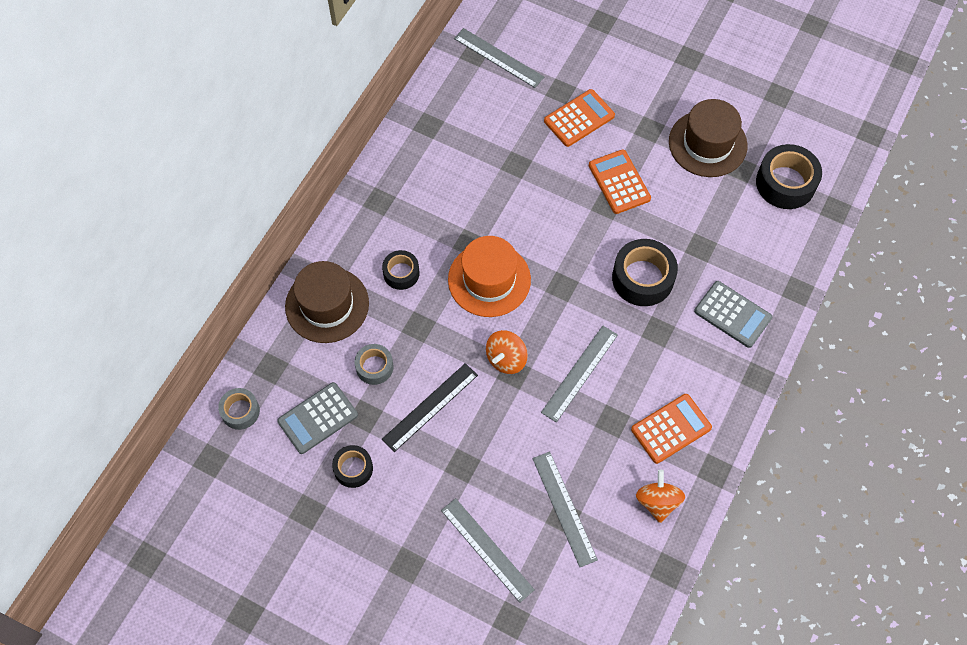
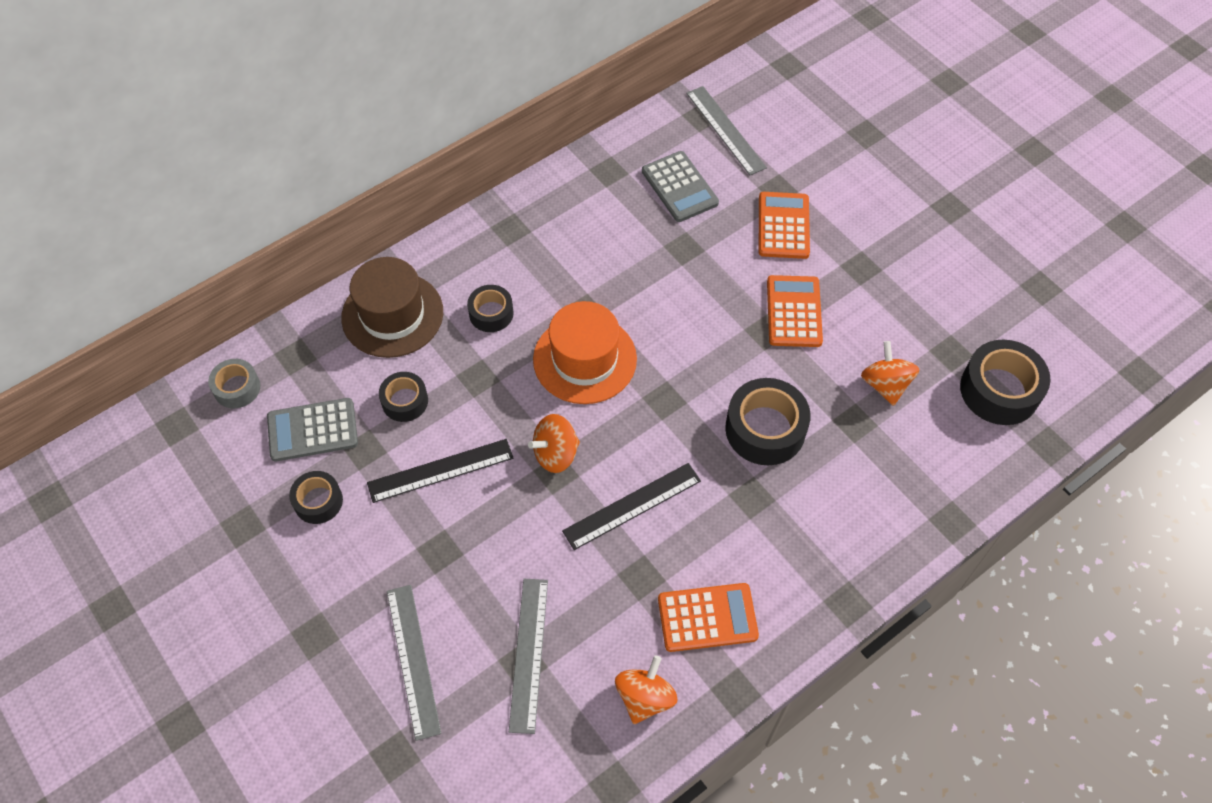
camera: 25 degrees right, 5 degrees down
grey tape [355,344,393,385] -> black tape [379,372,428,422]
grey ruler [541,326,618,423] -> black ruler [562,463,701,550]
orange calculator [544,89,615,147] -> orange calculator turned 75 degrees counterclockwise [759,192,810,259]
brown hat [669,99,748,177] -> none
grey calculator [694,281,772,348] -> grey calculator moved to [642,151,719,222]
none -> orange spinning top [861,341,919,406]

